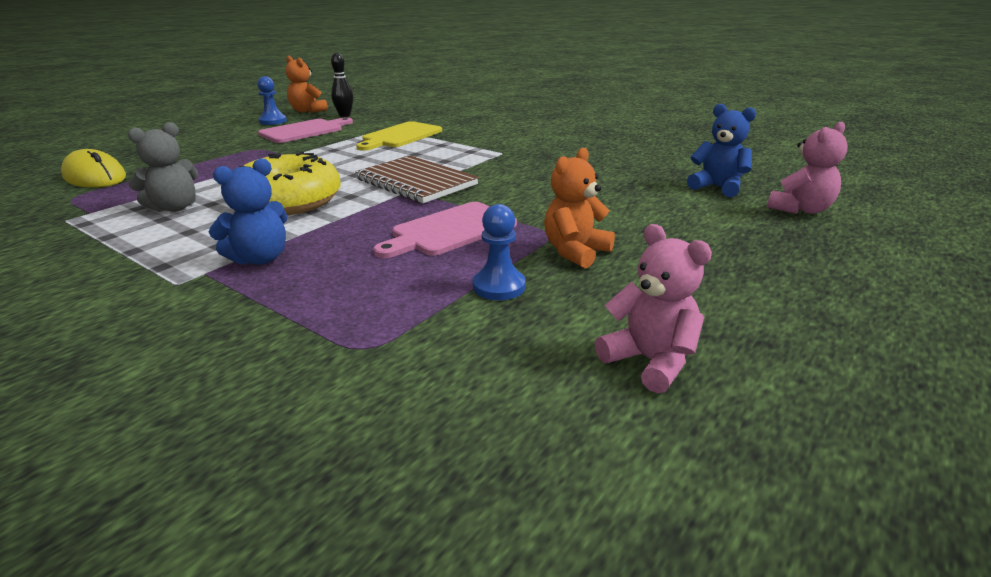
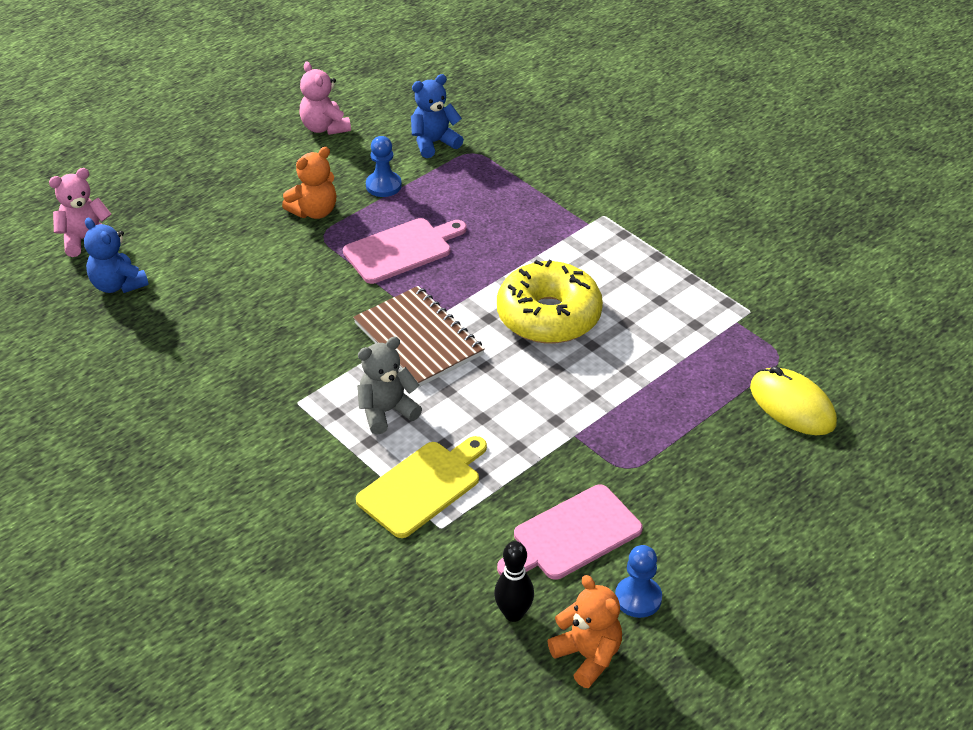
camera: 170 degrees left, 15 degrees up
grey teddy bear [128,122,199,212] -> grey teddy bear moved to [357,337,422,434]
blue teddy bear [209,158,288,265] -> blue teddy bear moved to [411,74,464,158]

